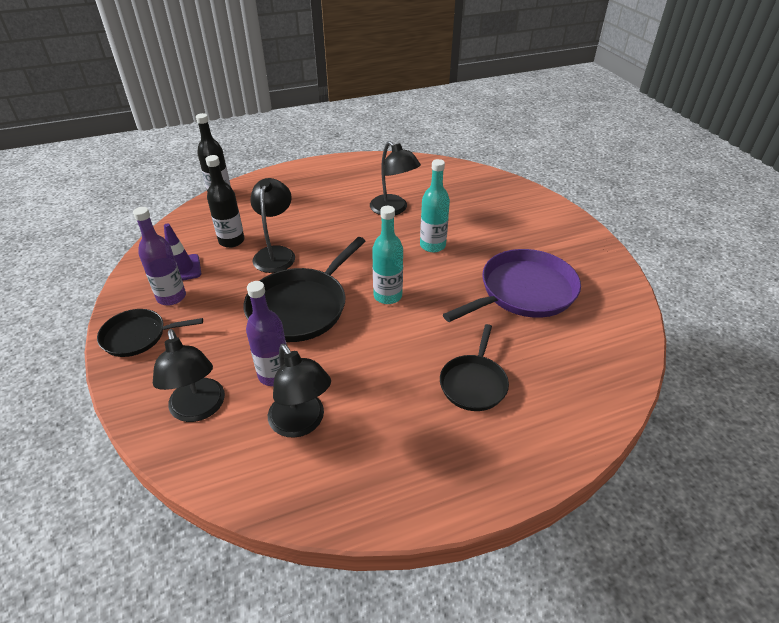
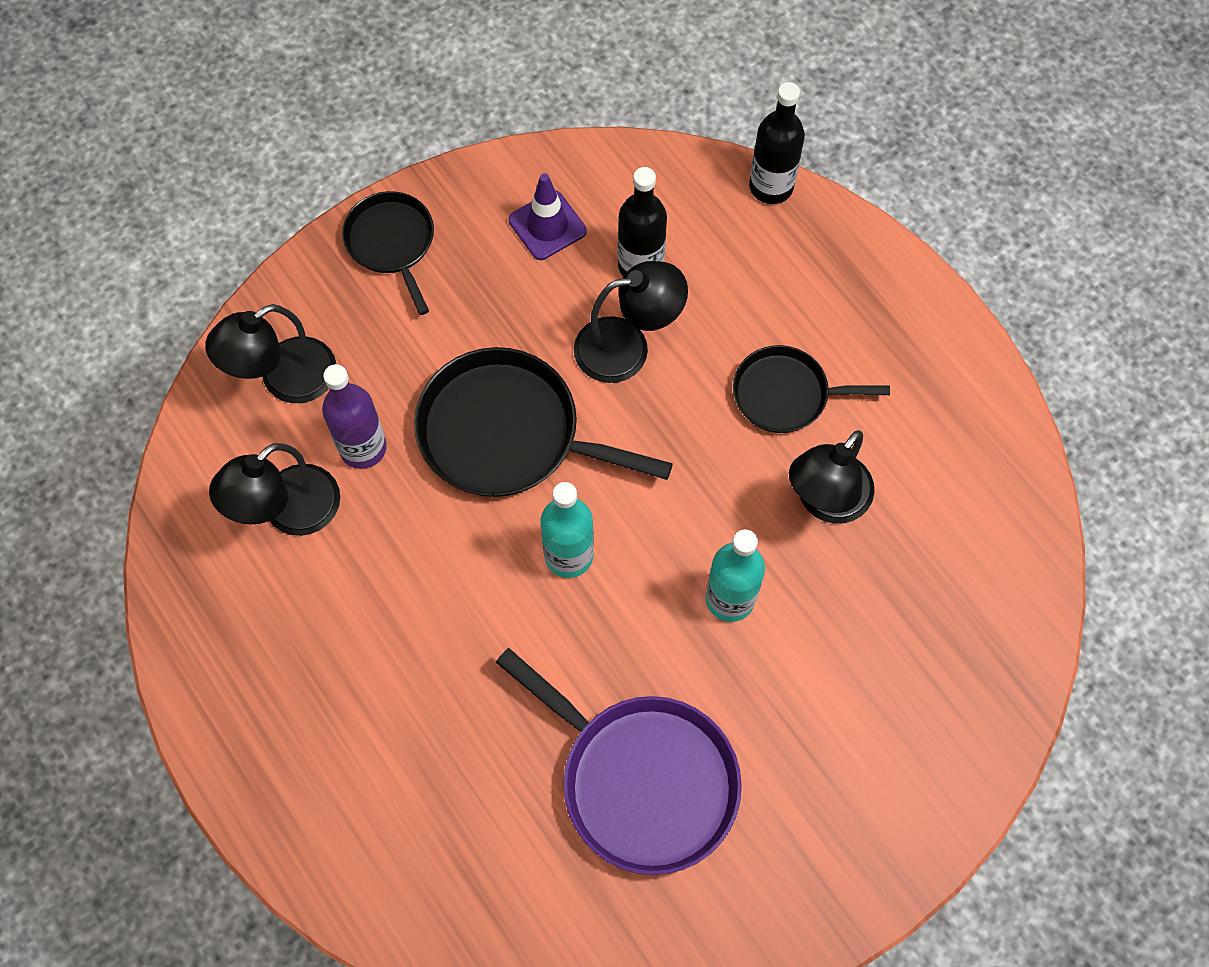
camera: 75 degrees right, 25 degrees up
purple bottle [133,207,186,305] -> none
black pan [440,324,509,411] -> black pan moved to [733,345,890,433]

